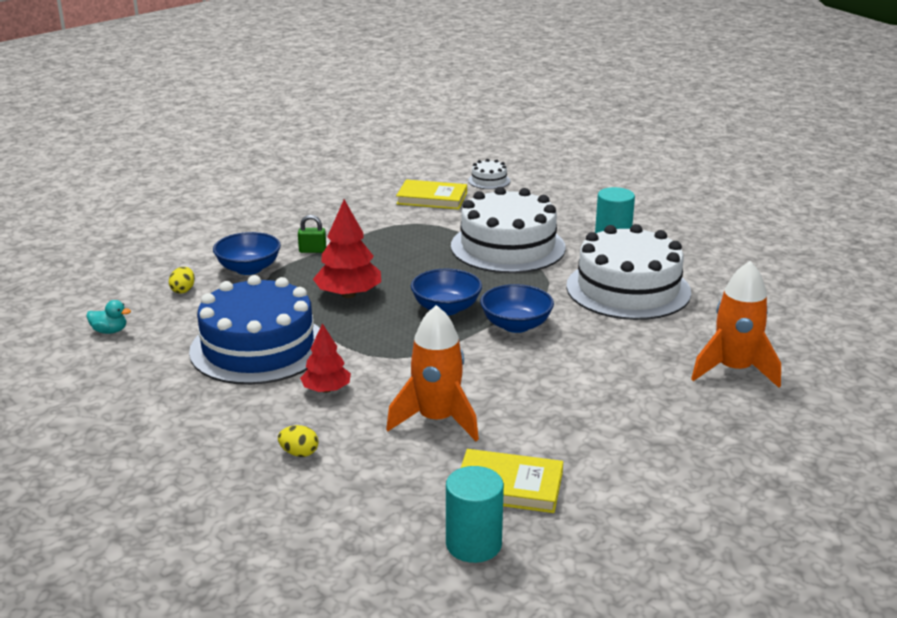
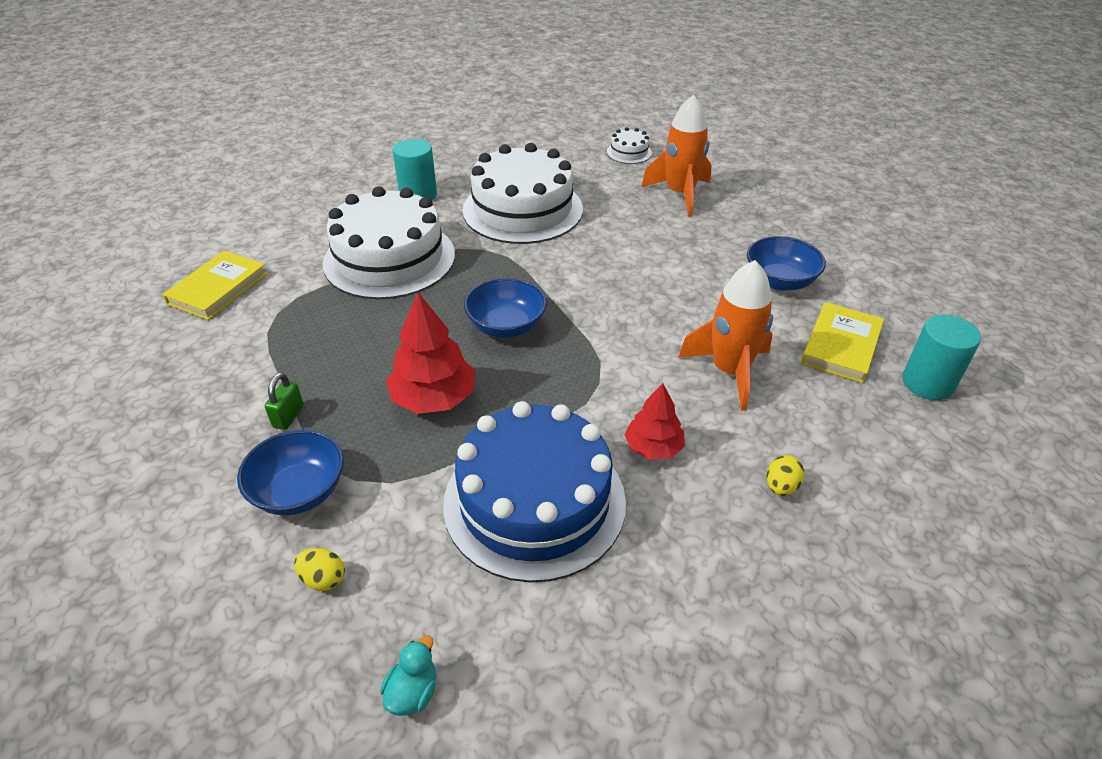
camera: 75 degrees left, 15 degrees up
white cake [468,159,510,189] -> white cake moved to [607,127,652,164]
blue bowl [480,284,554,333] -> blue bowl moved to [747,236,826,291]

